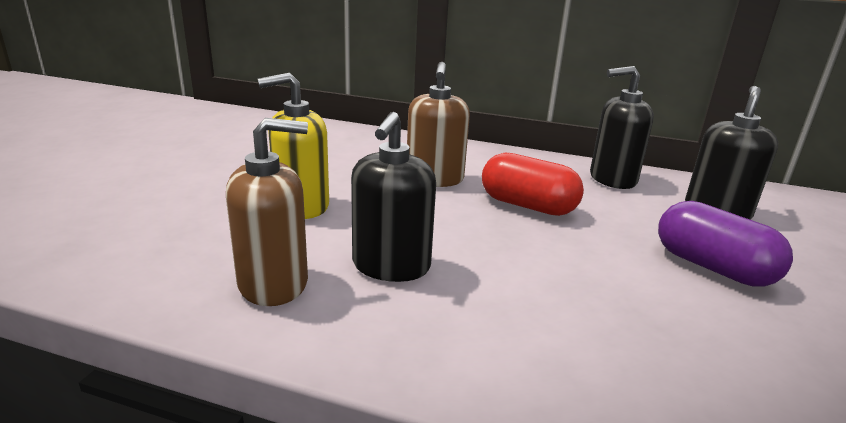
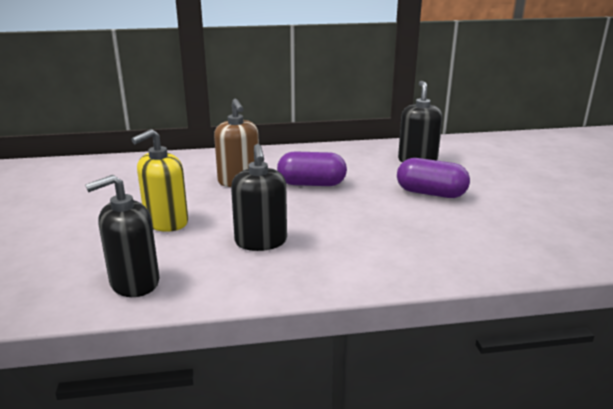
camera: 25 degrees left, 0 degrees up
brown soap dispenser [226,118,308,306] -> none
red capsule [482,153,584,216] -> purple capsule [277,151,347,186]
black soap dispenser [590,66,654,189] -> black soap dispenser moved to [85,175,159,297]

